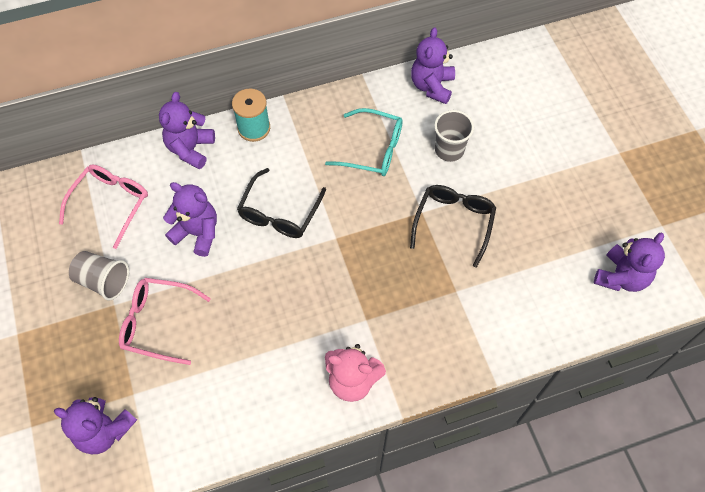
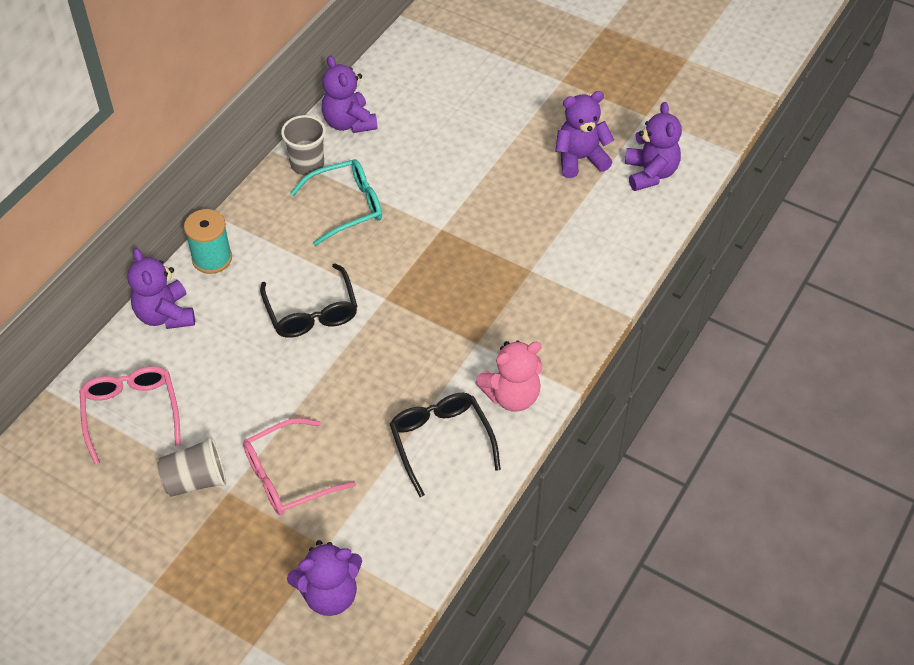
camera: 40 degrees left, 10 degrees down
purple teddy bear [163,182,217,257] -> purple teddy bear moved to [555,91,614,178]
black glasses [410,185,496,268] -> black glasses moved to [390,393,501,497]
grey cup [434,110,474,162] -> grey cup moved to [281,115,326,175]

